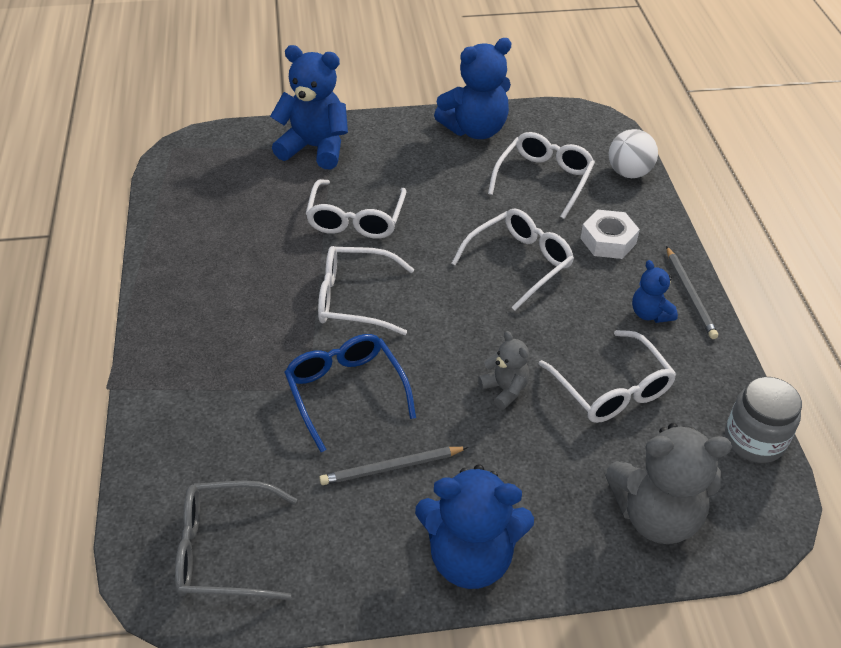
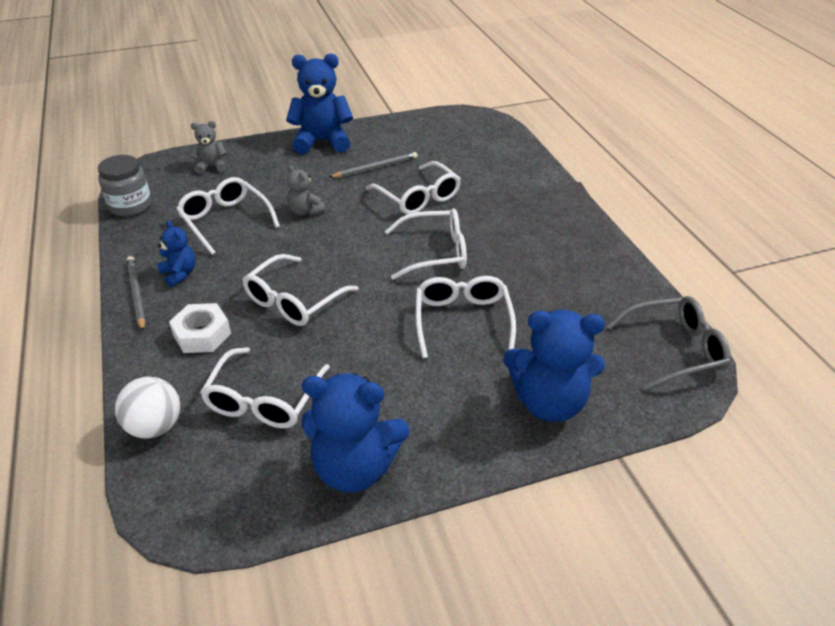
camera: 170 degrees right, 5 degrees down
grey glasses [175,480,297,600] -> grey glasses moved to [606,296,731,390]
blue glasses [284,334,416,452] -> white glasses [366,161,461,214]
blue teddy bear [434,38,512,139] -> blue teddy bear turned 135 degrees counterclockwise [301,373,410,492]
grey teddy bear [605,423,732,544] -> grey teddy bear [190,121,227,174], size x0.52

